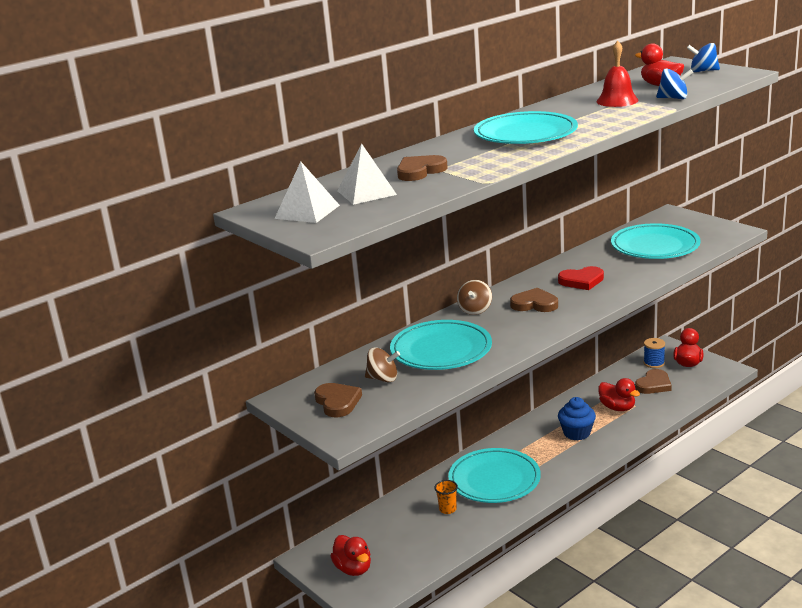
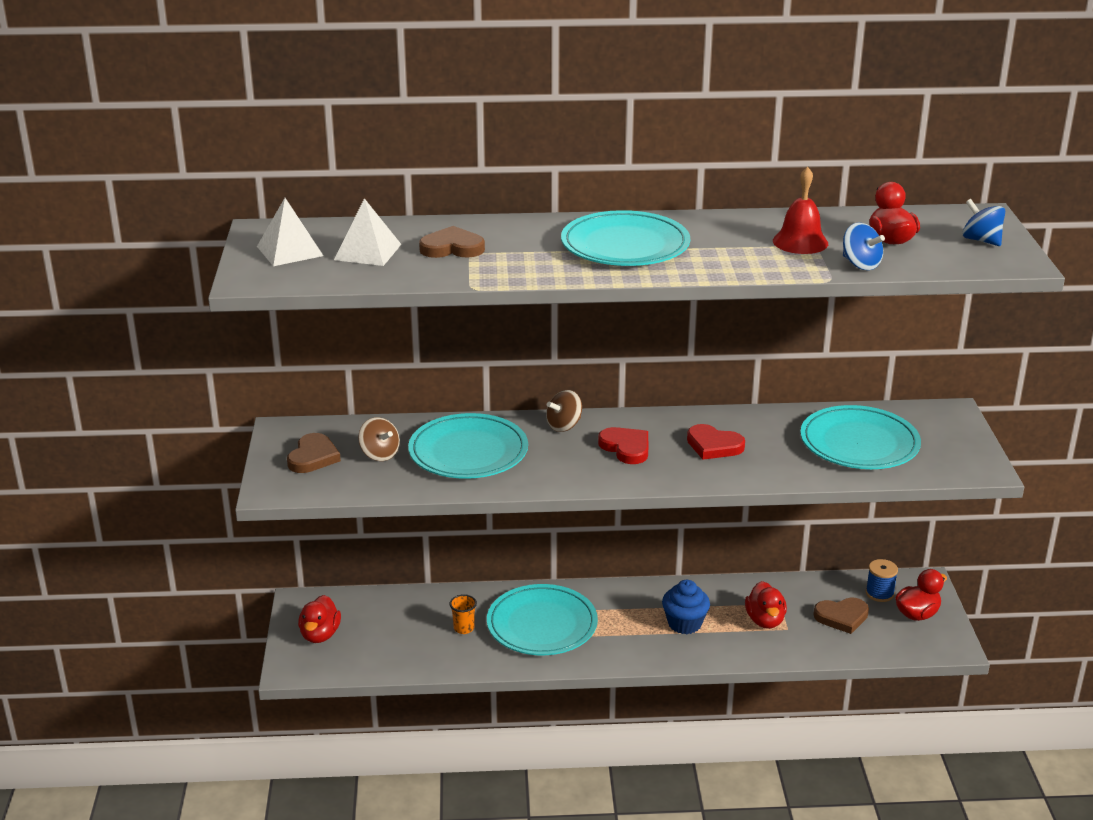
camera: 35 degrees right, 5 degrees up
brown heart [510,288,558,312] -> red heart [598,427,648,464]

